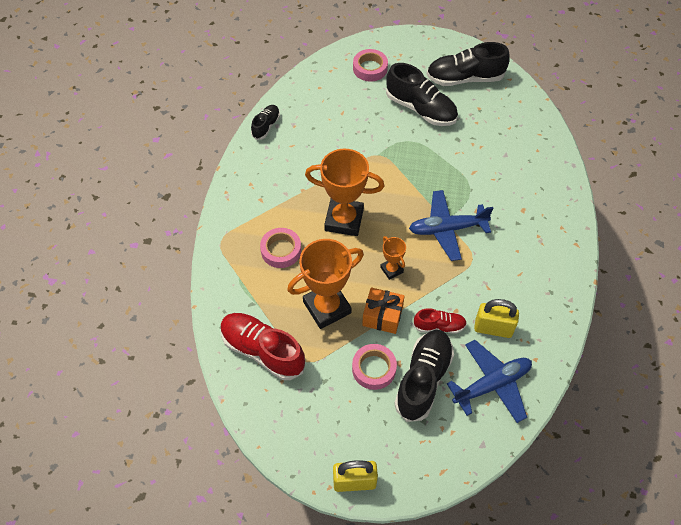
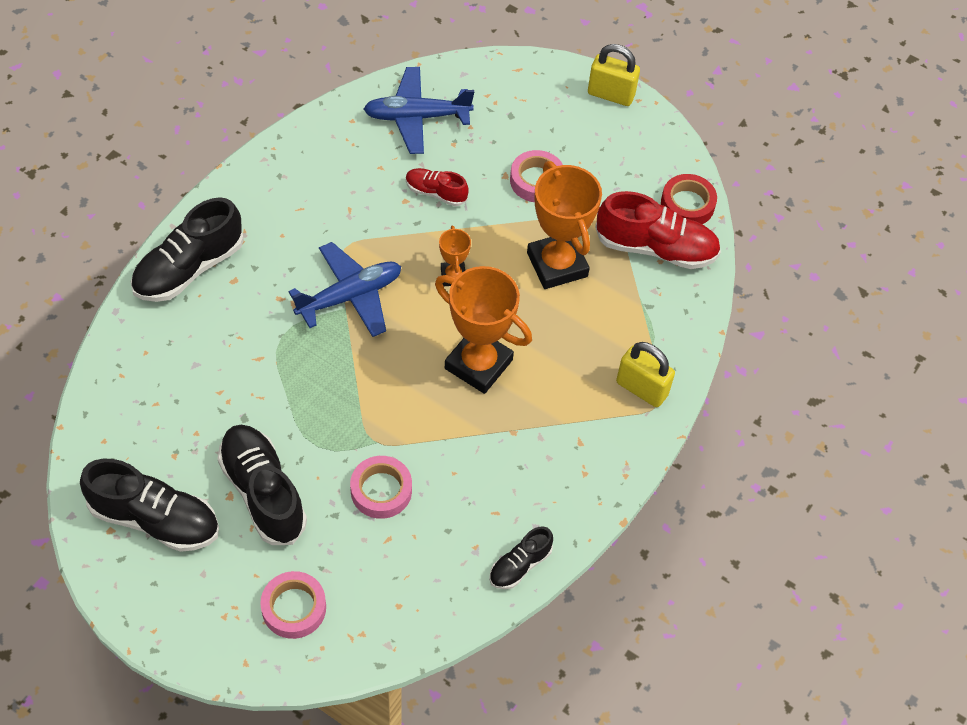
camera: 160 degrees left, 0 degrees up
red shoe [221,313,305,380] -> red shoe turned 45 degrees counterclockwise [595,191,721,269]
pink tape [260,228,301,268] -> pink tape moved to [350,456,412,519]
orange trophy [287,239,364,329] -> orange trophy turned 75 degrees clockwise [527,161,602,289]
orange gift [362,287,405,334] -> none
black shoe [394,330,454,422] -> black shoe moved to [131,197,244,302]
blue plane [409,190,494,261] -> blue plane turned 45 degrees counterclockwise [288,242,401,337]
yellow padlock [474,299,519,338] -> yellow padlock moved to [616,342,675,407]
none -> red tape [661,174,717,224]

